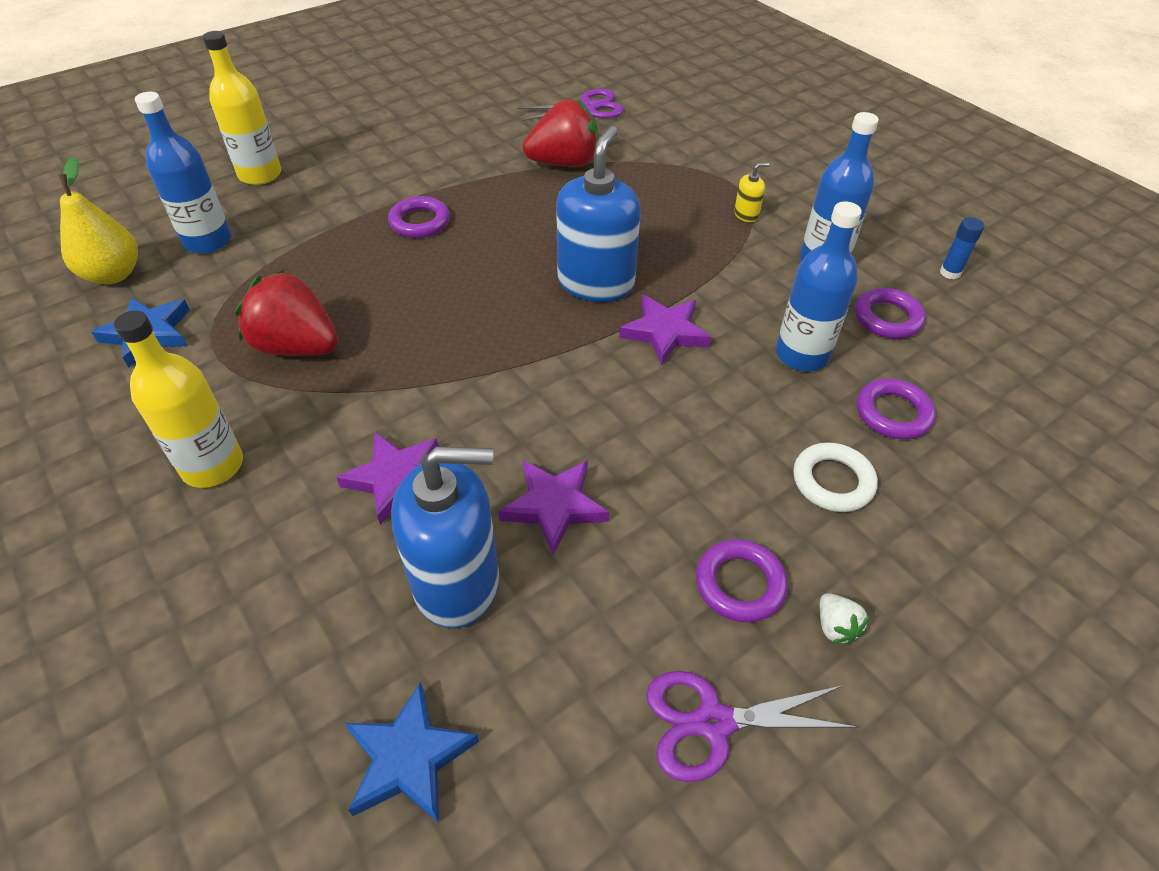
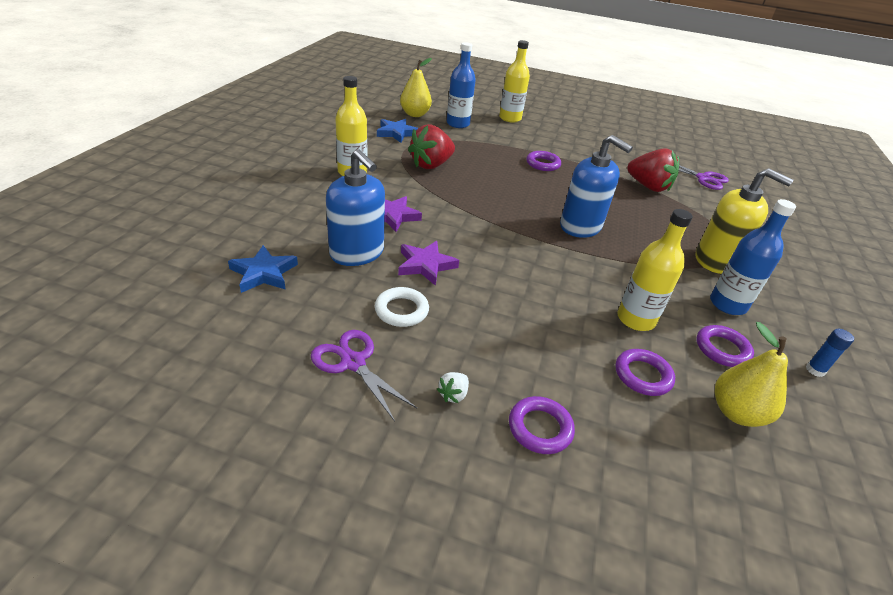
camera: 50 degrees right, 10 degrees down
red strawberry [235,270,338,356] -> red strawberry turned 120 degrees counterclockwise [408,124,455,169]
blue soap dispenser [556,126,641,302] -> blue soap dispenser turned 60 degrees clockwise [560,135,633,238]
purple star [619,295,711,366] -> none
purple ring [696,539,788,623] -> purple ring moved to [509,396,575,454]
yellow soap dispenser [734,163,769,222] -> yellow soap dispenser [696,168,793,274], size x2.47
blue bottle [776,201,862,371] -> yellow bottle [617,209,693,331]
white ring [793,442,878,512] -> white ring moved to [375,287,429,327]
none -> yellow pear [715,322,788,427]

